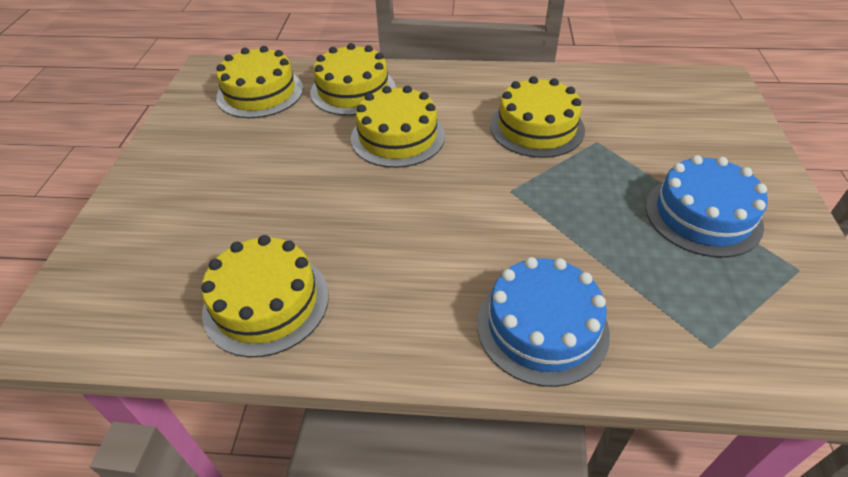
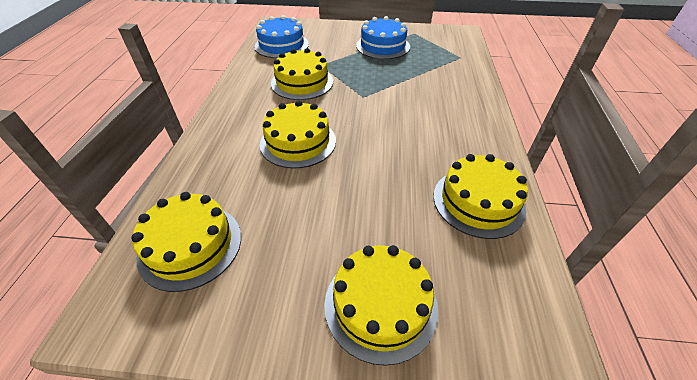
camera: 90 degrees left, 0 degrees up
yellow cake [310,43,396,116] -> yellow cake moved to [324,245,438,366]
blue cake [477,257,610,387] -> blue cake moved to [255,15,309,58]

